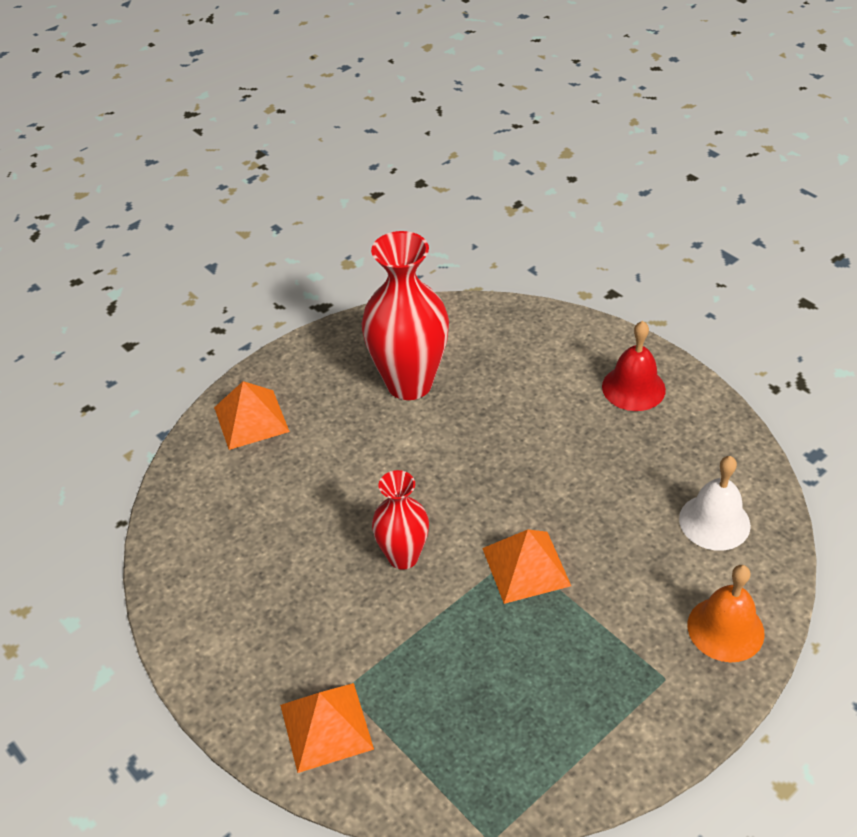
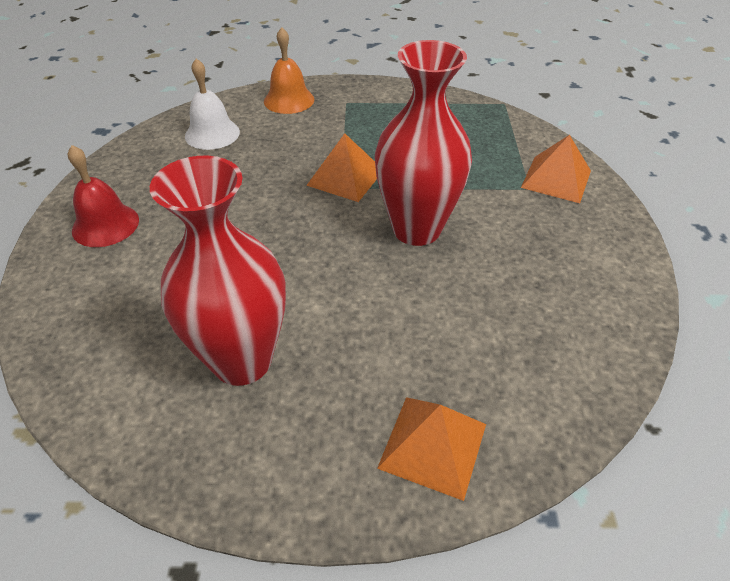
camera: 140 degrees left, 0 degrees up
red vase [372,470,429,570] -> red vase [375,40,472,246], size x1.71

